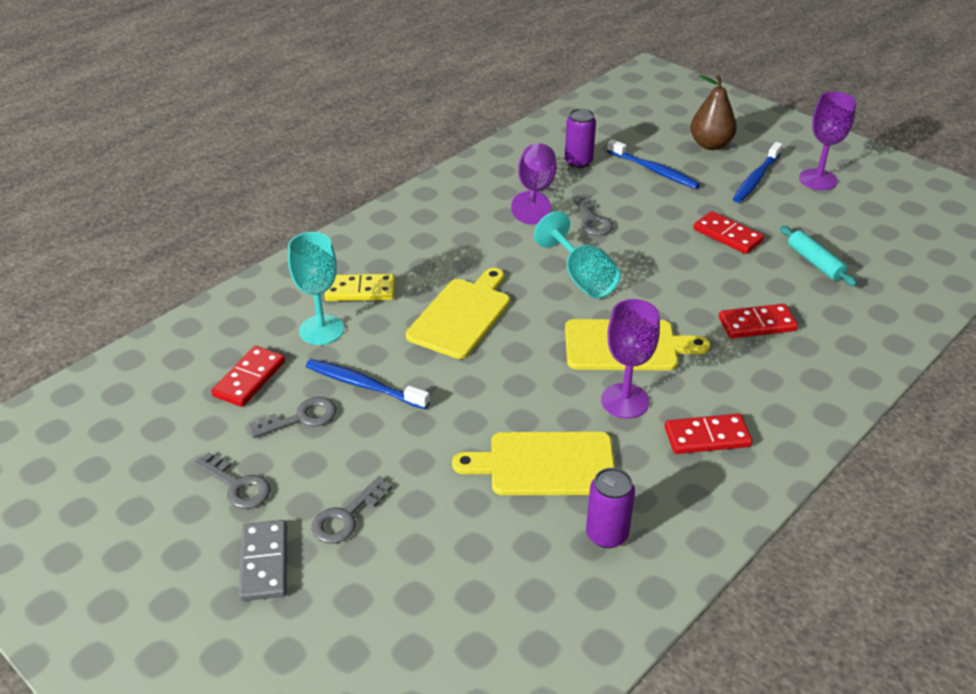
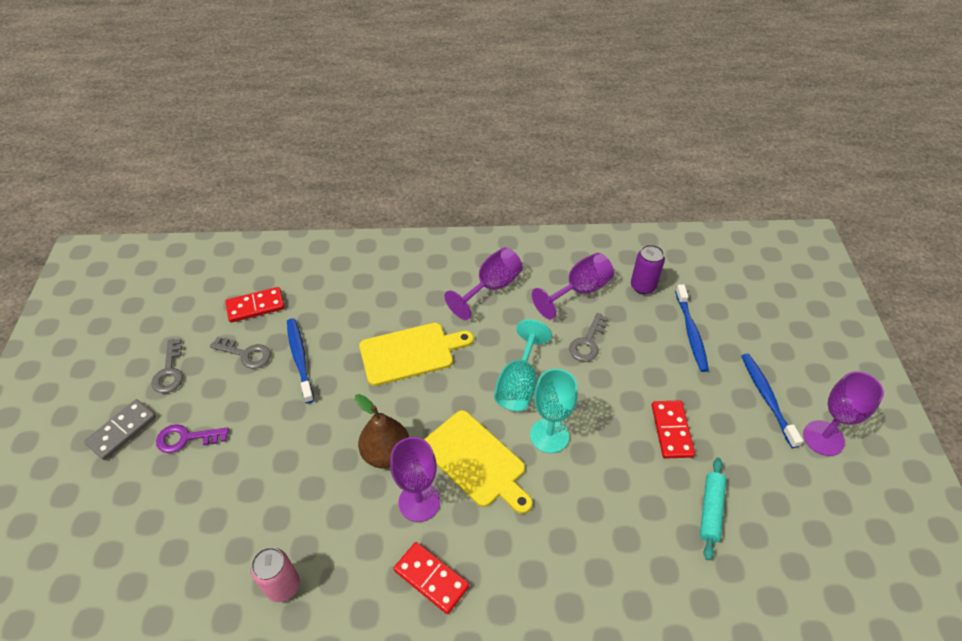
camera: 45 degrees right, 10 degrees up
turquoise goblet [288,232,344,345] -> turquoise goblet moved to [530,369,578,453]
grey key [312,476,392,544] -> purple key [156,424,229,453]
yellow domino [324,274,395,301] -> none
yellow cutting board [452,432,615,495] -> none
purple can [586,468,635,548] -> pink can [251,547,300,602]
brown pear [690,75,737,150] -> brown pear moved to [355,394,409,468]
red domino [719,304,798,338] -> none
blue toothbrush [733,142,783,203] -> blue toothbrush turned 90 degrees clockwise [741,354,803,448]
none -> purple goblet [444,247,523,320]

